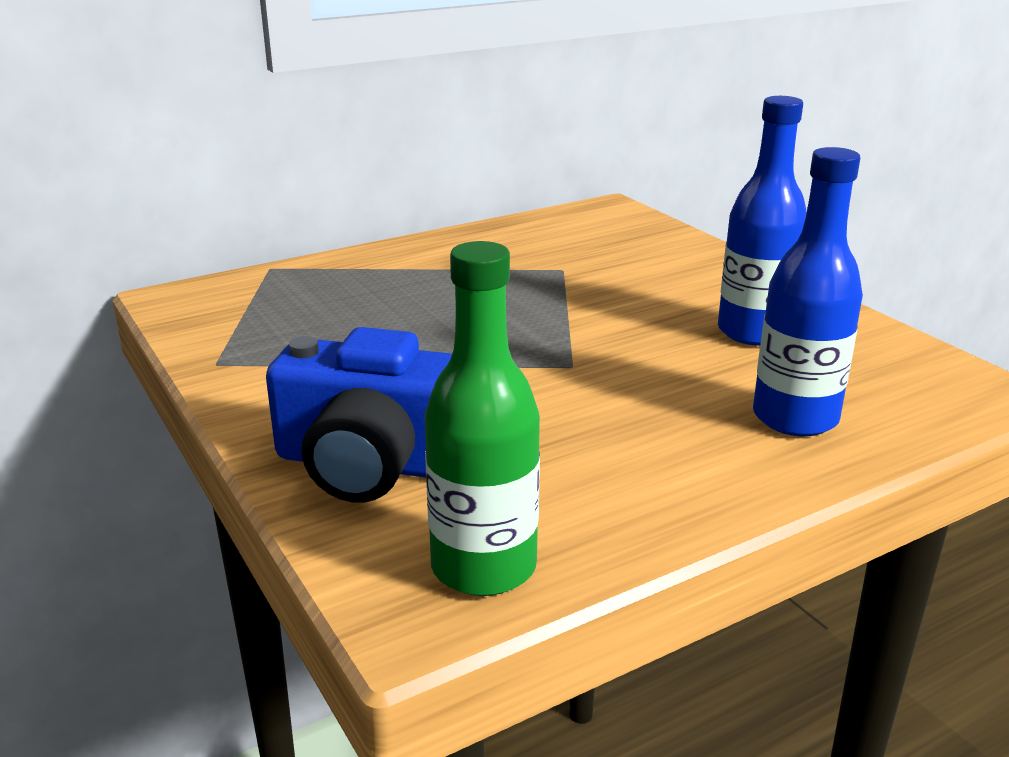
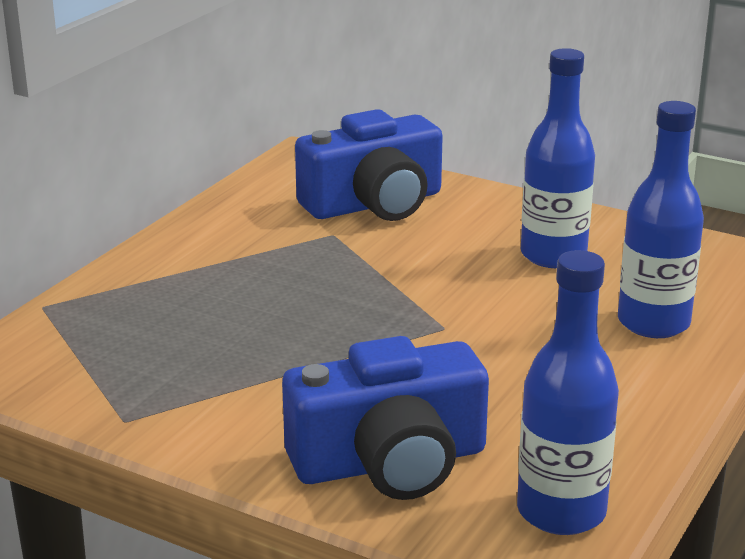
camera: 30 degrees left, 0 degrees up
green bottle [425,241,540,596] -> blue bottle [517,250,619,535]
none -> blue camera [295,109,443,221]

